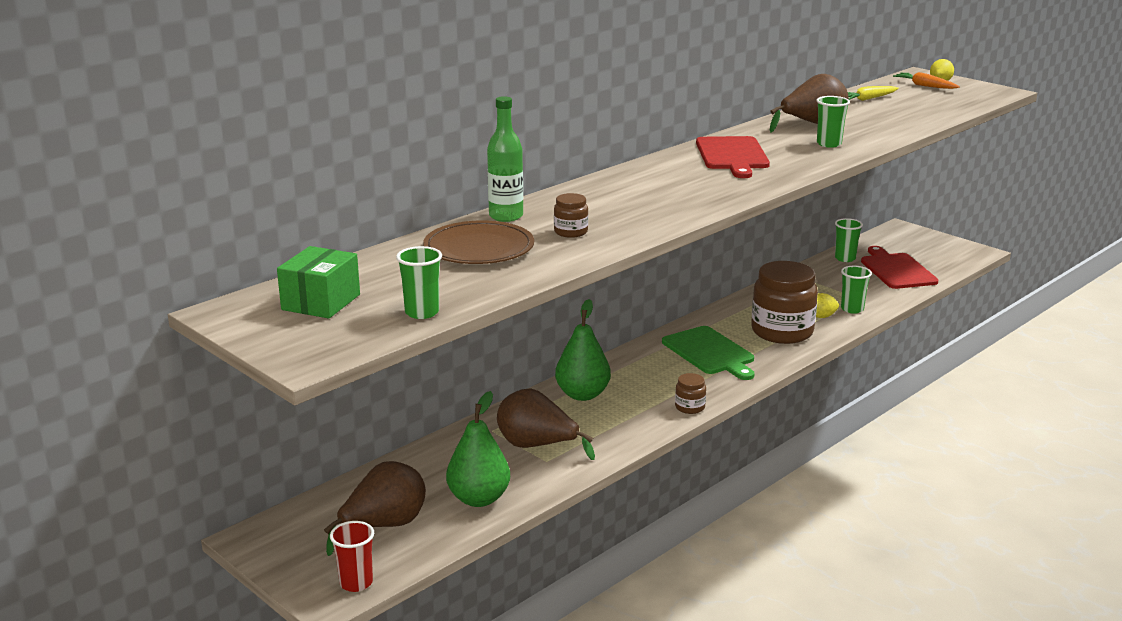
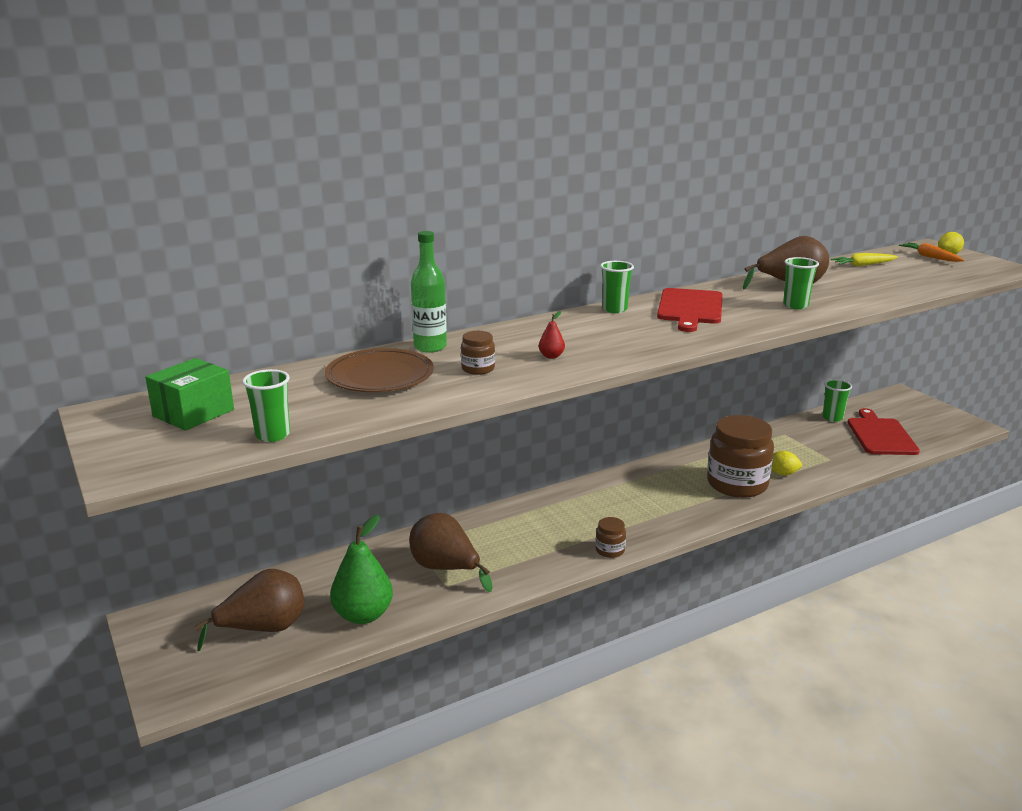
camera: 15 degrees right, 0 degrees up
red cup [330,521,374,592] -> none
green pear [555,299,611,401] -> none
green cutting board [662,326,755,380] -> none
green cup [841,266,872,314] -> green cup moved to [600,261,634,313]
none -> red pear [539,311,565,359]

